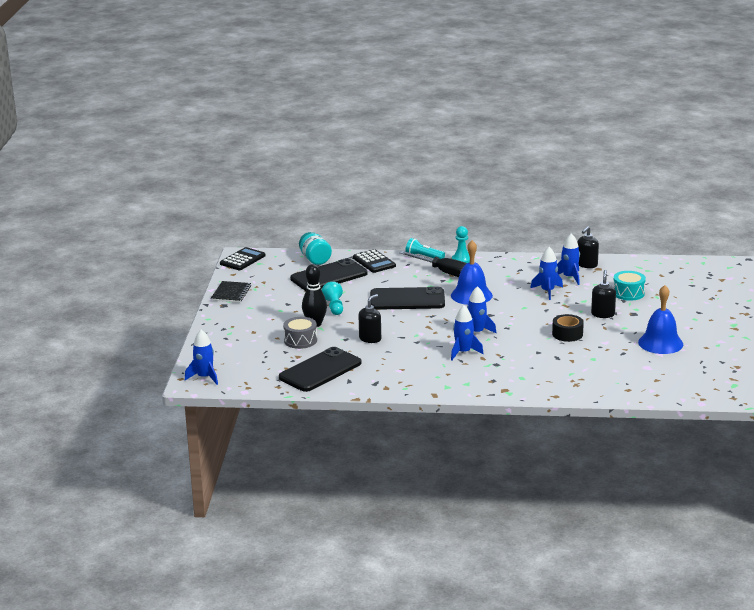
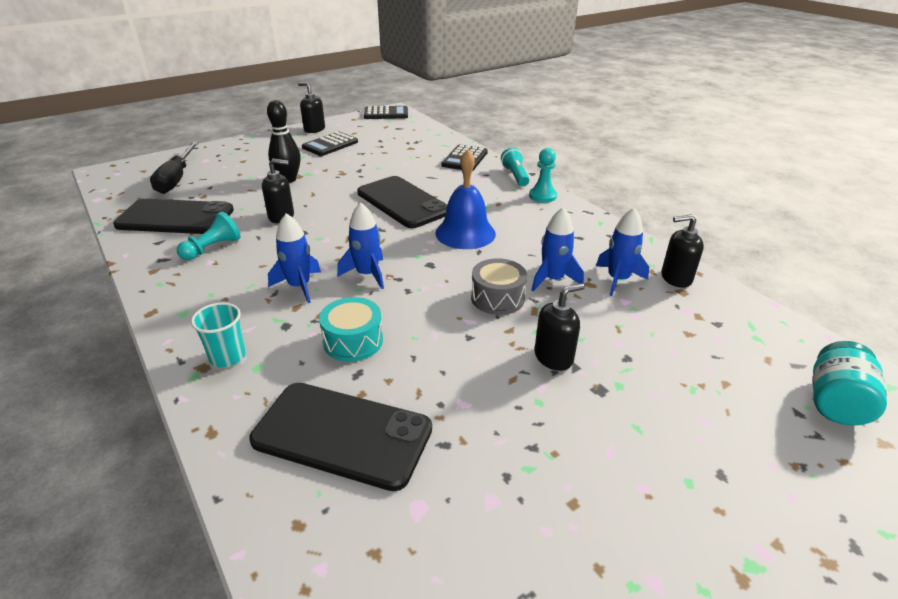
camera: 50 degrees right, 10 degrees up
blue rocket [185,330,218,385] -> none
black notebook [211,281,251,303] -> black soap dispenser [298,82,325,133]
grey drum [283,317,317,349] -> grey drum moved to [471,258,527,315]
black phone [290,258,367,291] -> black phone moved to [249,383,432,491]
turquoise jar [299,232,332,265] -> turquoise jar moved to [813,341,887,426]
turquoise pawn [322,282,343,315] -> turquoise pawn moved to [177,212,240,260]
black screwdriver [399,251,467,277] -> black screwdriver moved to [150,142,199,194]
black tape [552,314,584,342] -> none
turquoise drum [613,271,646,301] -> turquoise drum moved to [319,297,383,362]
blue bell [638,285,684,354] -> none
none -> turquoise cup [191,303,246,367]
none -> black calculator [302,132,358,156]

